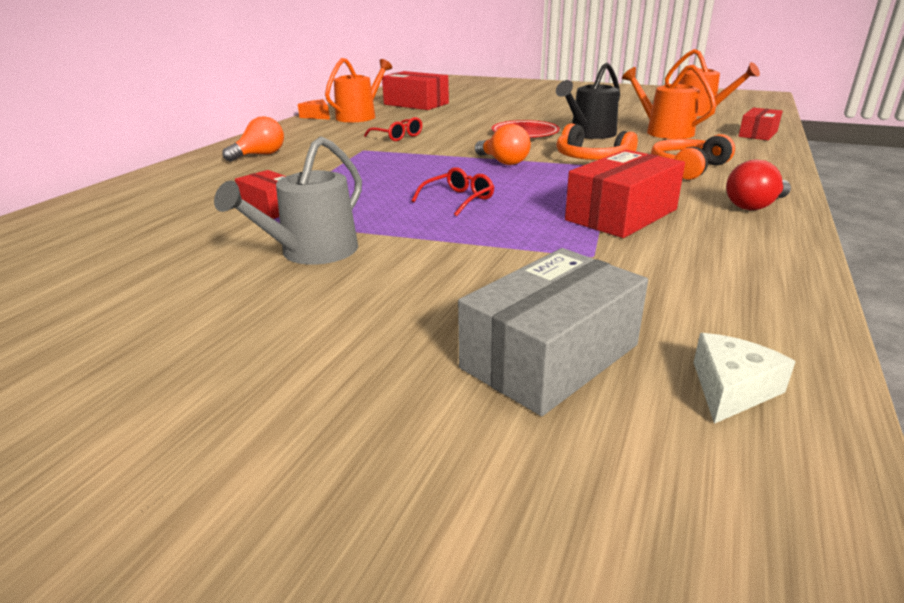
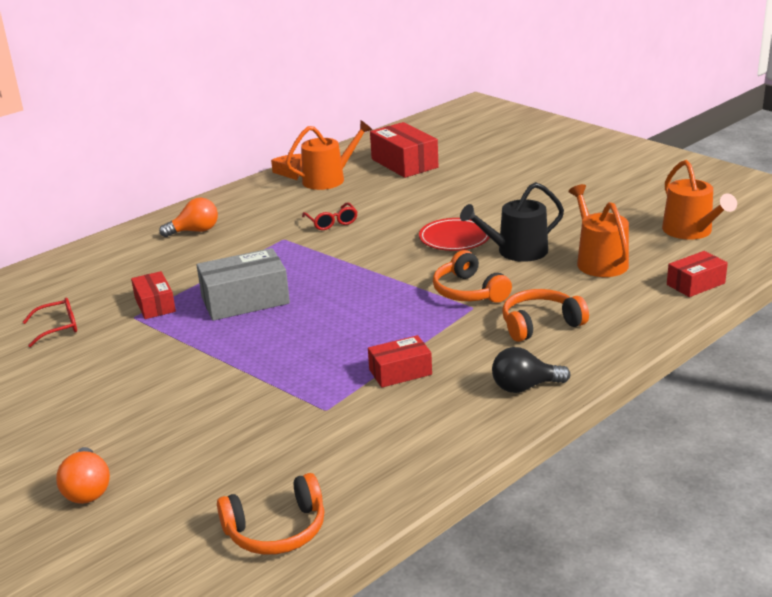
camera: 25 degrees right, 0 degrees up
grey watering can [214,136,362,265] -> none
red glasses [411,167,494,216] -> red glasses moved to [23,298,77,347]
grey box [458,248,648,416] -> grey box moved to [197,248,290,321]
orange light bulb [475,124,531,165] -> orange light bulb moved to [56,447,110,504]
red box [565,150,685,238] -> red box [368,335,432,388], size x0.61
white cheese [693,333,796,424] -> orange headphones [217,473,324,555]
red light bulb [726,159,791,210] -> black light bulb [492,347,570,393]

